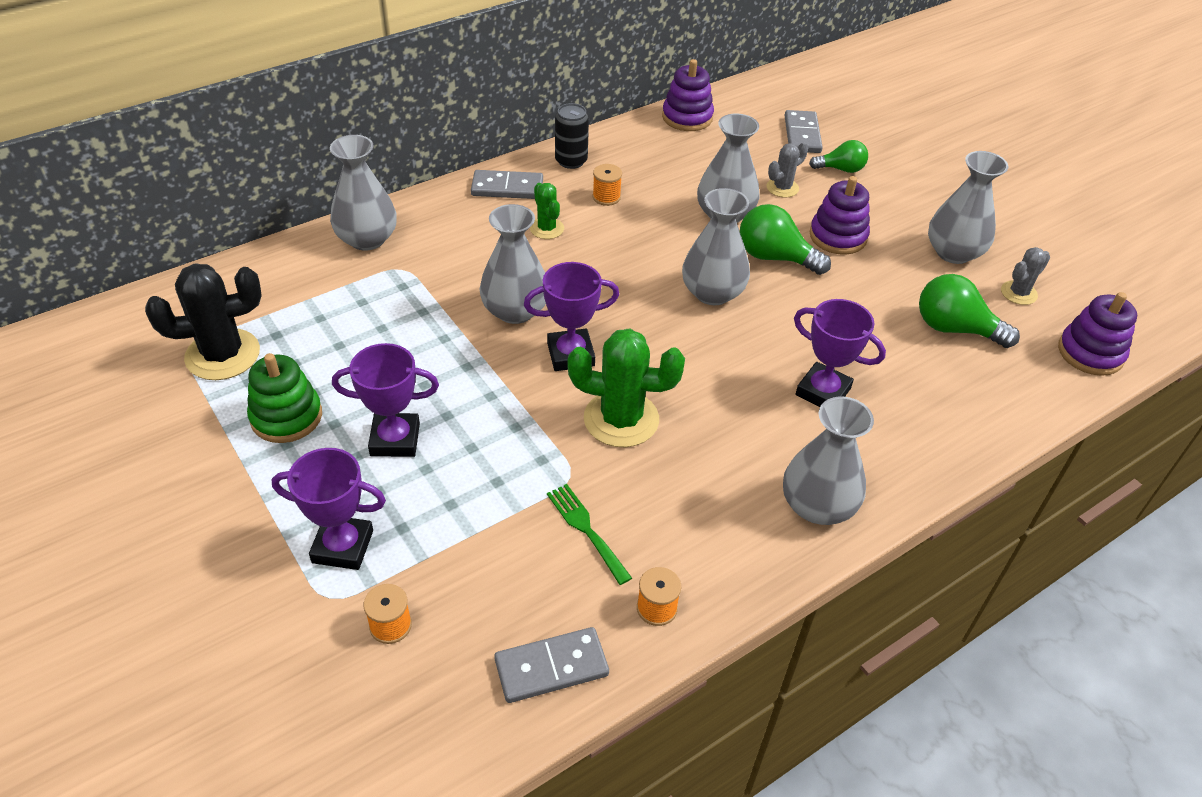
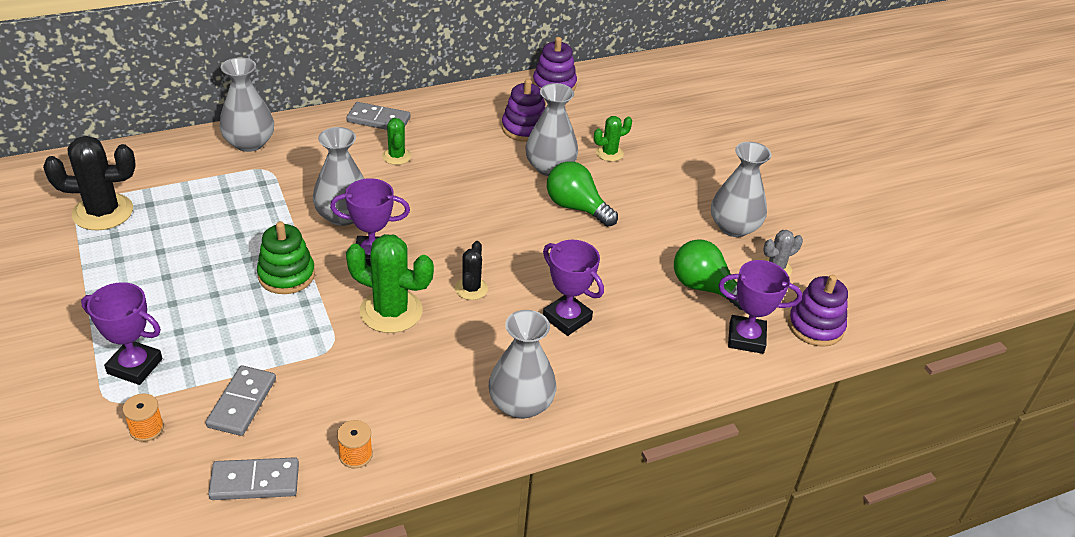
camera: 10 degrees right, 5 degrees down
green stacking toy [247,353,322,443] -> green stacking toy moved to [257,221,315,294]
purple trophy [332,343,439,457] -> purple trophy moved to [718,260,802,354]
green fork [547,484,632,585] -> none
black can [555,103,589,169] -> none
orange spool [593,164,622,206] -> none
grey vase [682,188,750,305] -> none
grey cactus [766,142,808,198] -> green cactus [594,116,632,161]
grey domino [784,110,823,153] -> grey domino moved to [206,365,276,436]
green light bulb [809,140,868,173] -> none
purple stacking toy [809,176,870,255] -> purple stacking toy moved to [502,79,545,142]
none -> black cactus [455,241,488,300]

